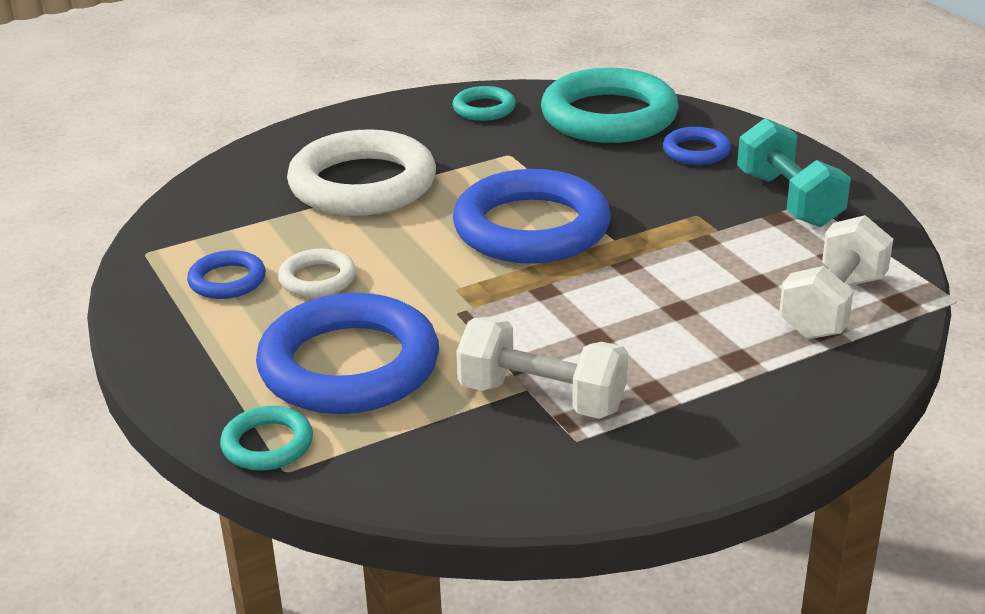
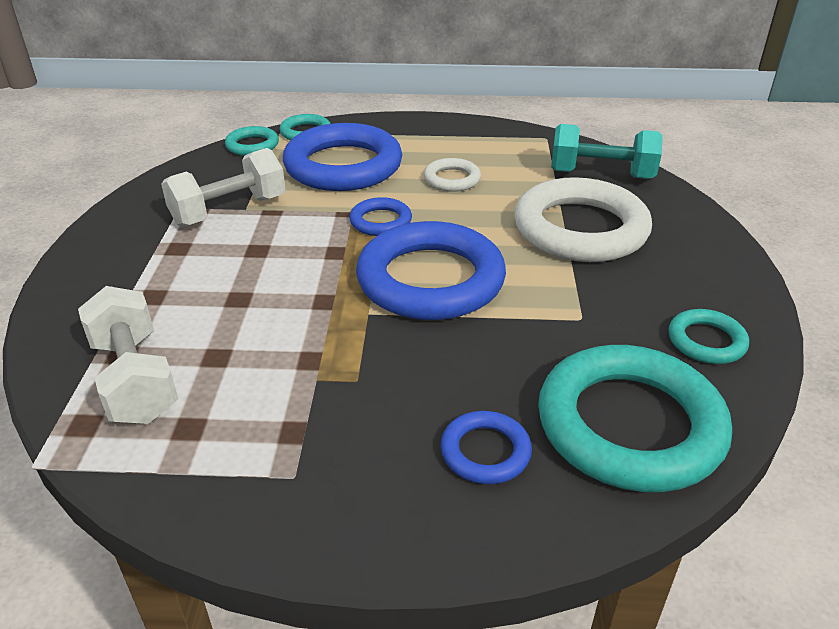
camera: 120 degrees right, 5 degrees up
blue ring [187,250,266,299] -> blue ring moved to [349,197,412,236]
turquoise dumbbell [737,118,851,227] -> turquoise dumbbell moved to [551,124,663,179]
none -> turquoise ring [225,126,279,156]

